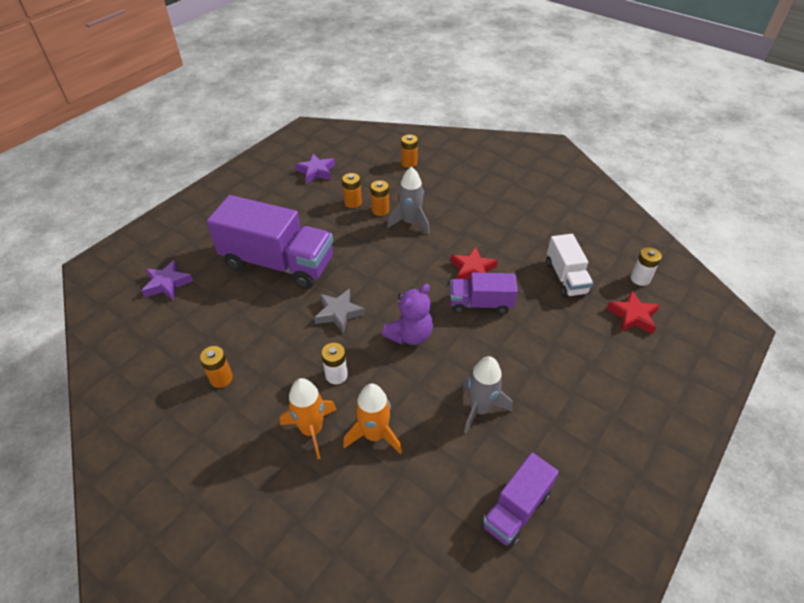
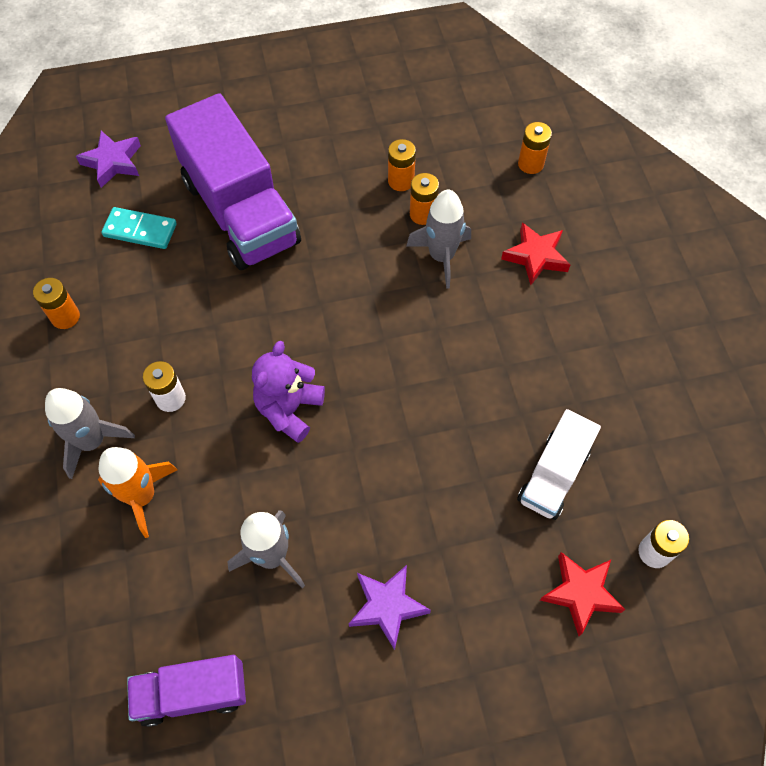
camera: 40 degrees right, 15 degrees up
orange rocket [280,378,337,459] -> grey rocket [45,388,135,479]
purple star [295,154,335,183] -> purple star moved to [349,565,431,650]
grey star [314,289,365,333] -> none
purple teddy bear [382,284,433,345] -> purple teddy bear turned 120 degrees clockwise [252,341,325,443]
red star [450,246,498,279] -> red star moved to [501,223,571,285]
purple truck [450,273,518,314] -> none
none -> turquoise domino [102,207,177,249]

